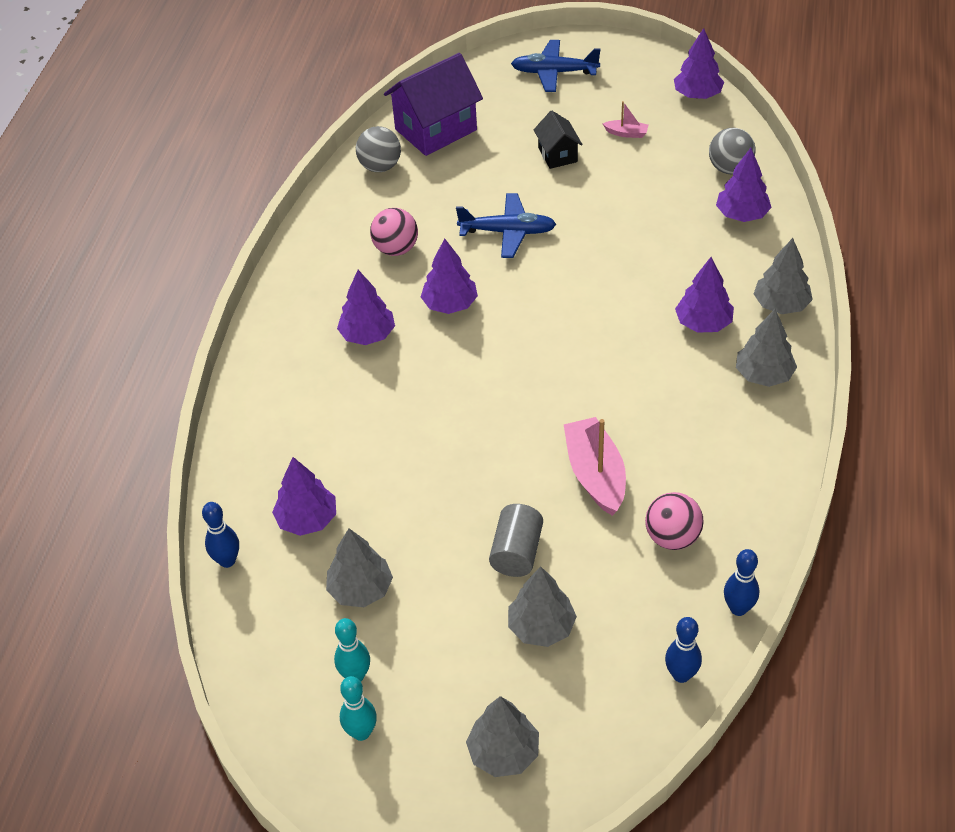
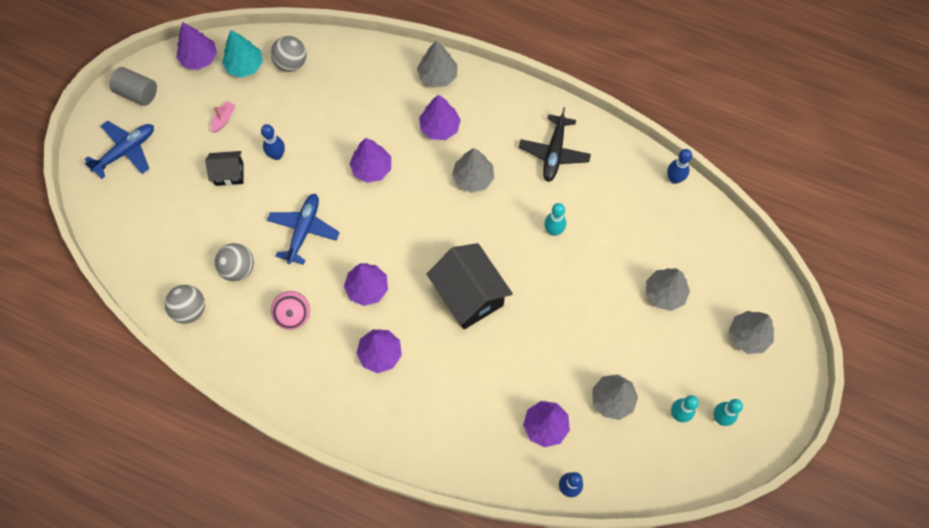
camera: 80 degrees left, 20 degrees up
purple house [384,53,483,156] -> none
grey cylinder [489,504,543,577] -> grey cylinder moved to [109,67,157,106]
blue plane [511,40,601,92] -> blue plane turned 150 degrees counterclockwise [84,121,154,179]
pink boat [564,417,626,516] -> turquoise bowling pin [544,203,566,236]
pink ball [645,492,704,550] -> none
blue bowling pin [665,617,702,683] -> blue bowling pin moved to [261,124,285,160]
purple tree [716,148,772,222] -> purple tree moved to [349,138,391,183]
grey tree [736,309,797,387] -> grey tree moved to [452,148,494,193]
none -> grey ball [215,243,254,281]
none -> turquoise tree [222,30,263,78]
none -> black house [427,243,513,329]
none -> black plane [519,107,591,182]

